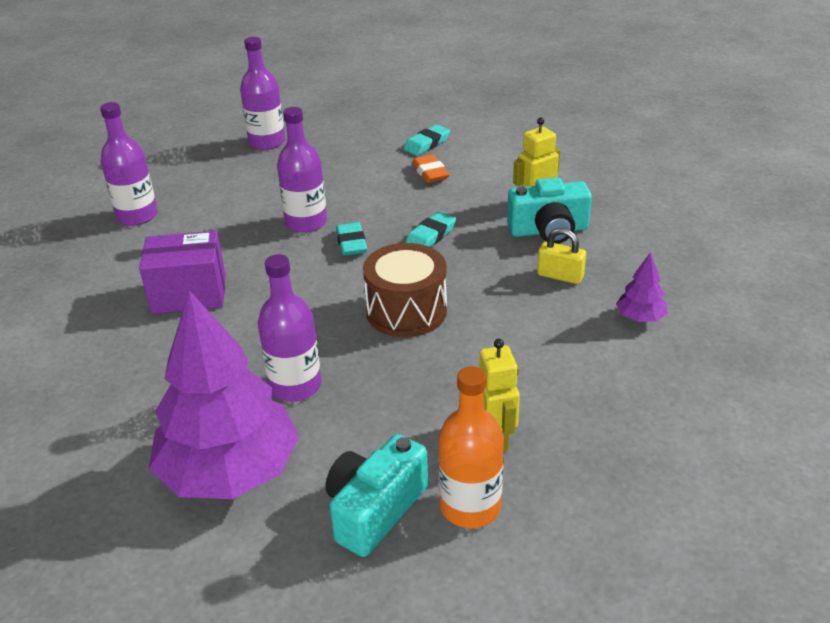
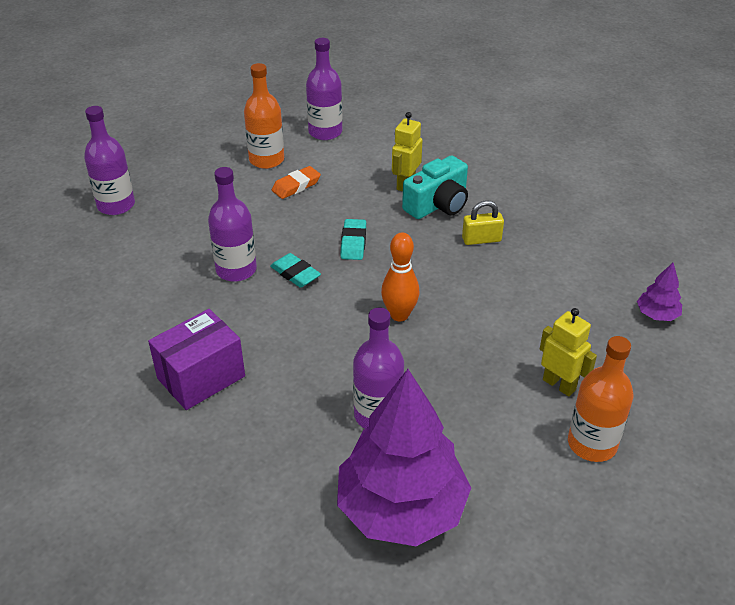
camera: 35 degrees left, 5 degrees up
purple bottle [100,102,158,226] -> purple bottle moved to [306,38,342,140]
turquoise camera [325,434,428,557] -> none
brown drum [363,243,447,337] -> orange bowling pin [381,232,420,321]
turquoise eraser [404,125,450,156] -> orange bottle [244,63,284,169]
orange eraser [412,154,449,183] -> orange eraser turned 75 degrees counterclockwise [272,166,321,199]
purple tree [616,252,668,322] -> purple tree moved to [637,263,682,321]

